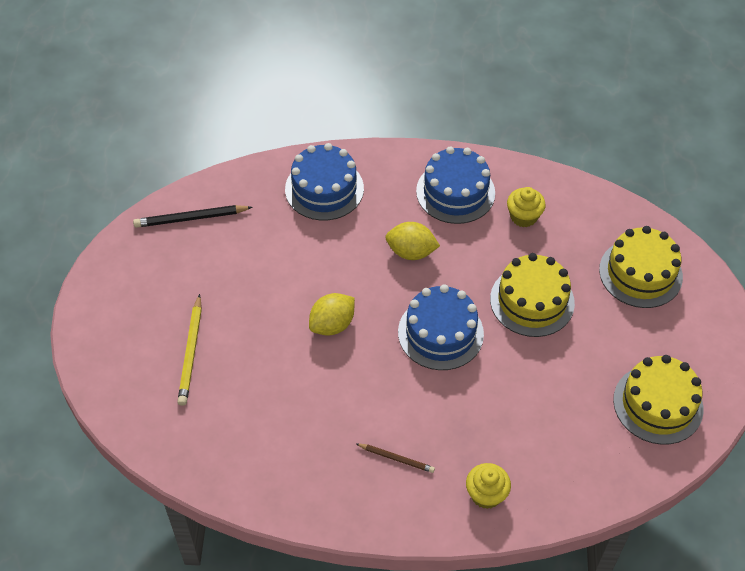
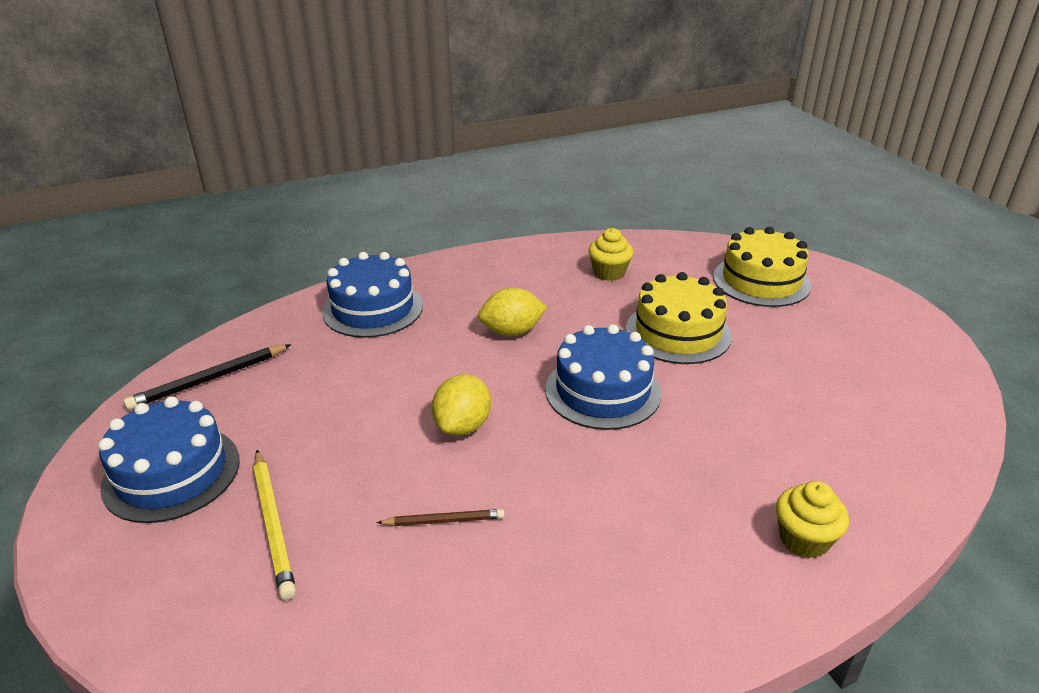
camera: 25 degrees left, 20 degrees down
brown pencil [356,443,435,473] -> brown pencil moved to [376,509,505,526]
blue cake [416,147,495,224] -> blue cake moved to [98,396,240,523]
yellow cake [613,355,703,445] -> none

